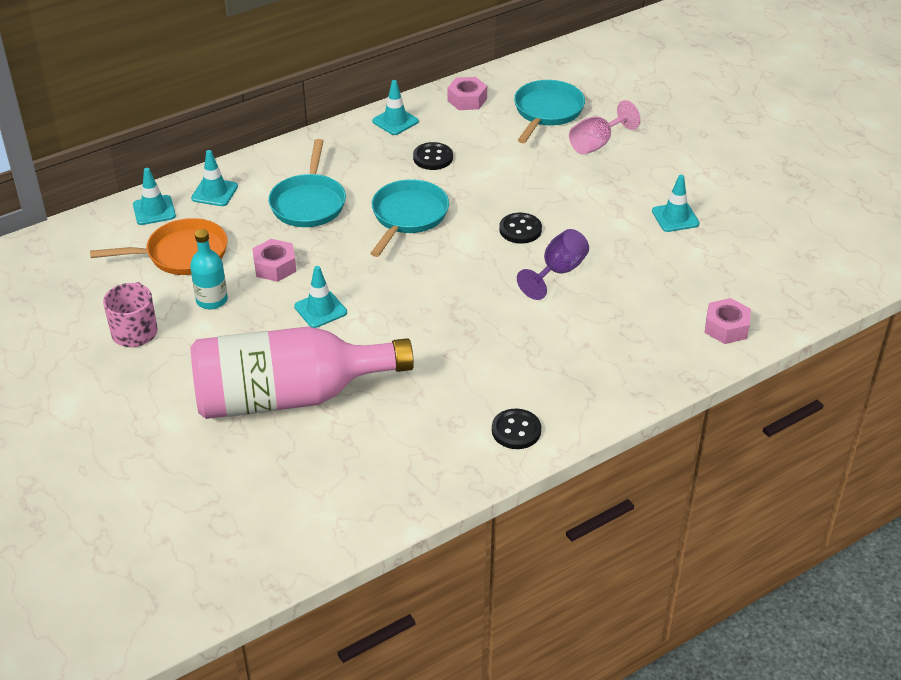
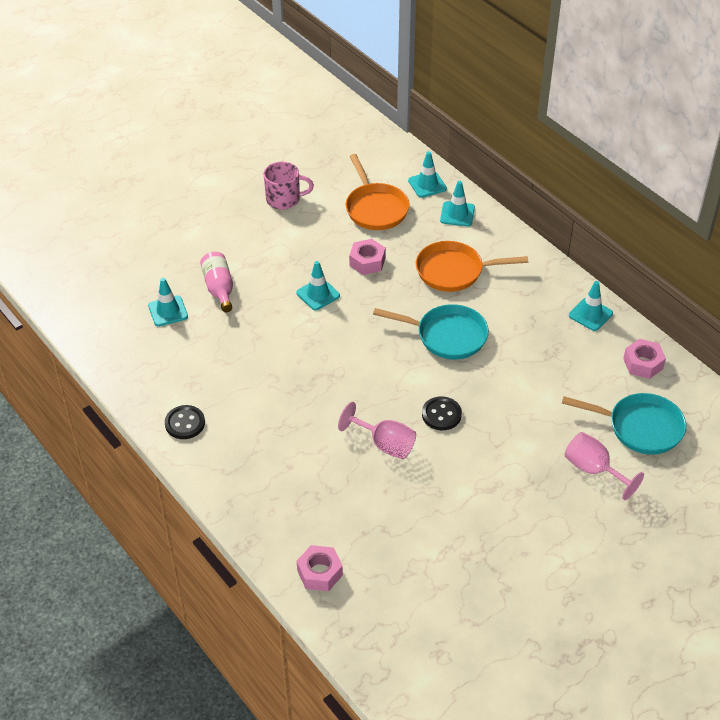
camera: 85 degrees right, 5 degrees up
turquoise bottle [190,229,228,309] -> none
pink bottle [191,327,414,419] -> pink bottle [200,252,233,312], size x0.44
turquoise pan [268,139,346,227] -> orange pan [416,241,528,292]
black button [413,142,453,170] -> none
purple goblet [517,229,589,300] -> pink goblet [338,402,416,459]
turquoise traffic cone [652,175,699,232] -> turquoise traffic cone moved to [148,278,188,327]

